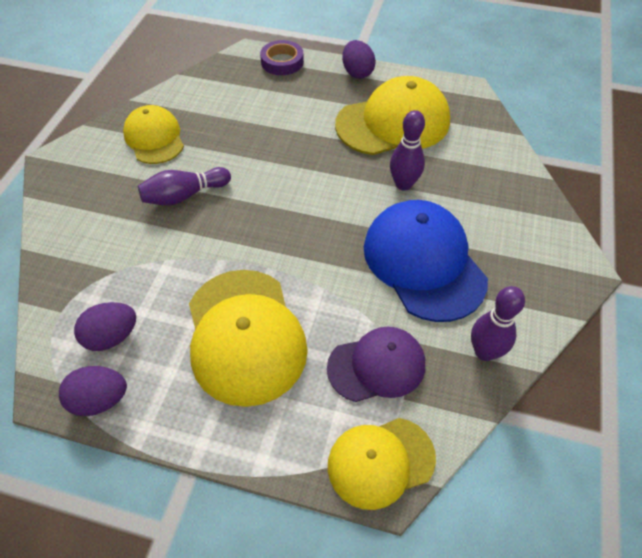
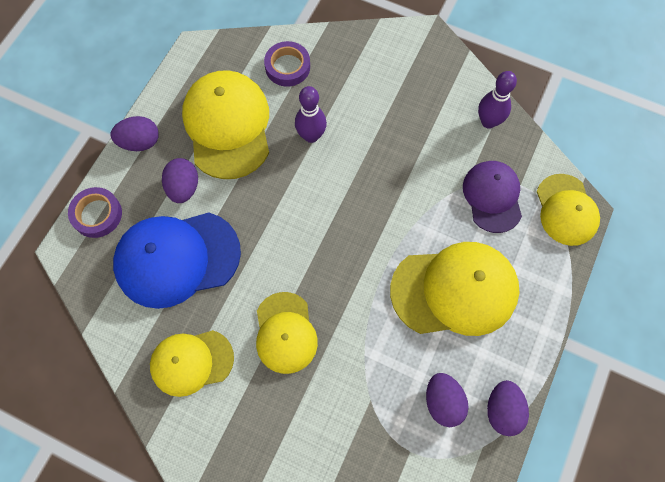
camera: 80 degrees left, 15 degrees up
purple bowling pin [138,167,231,206] -> yellow cap [256,292,318,374]
blue cap [364,200,488,322] -> blue cap moved to [113,212,241,309]
none -> purple egg [162,158,198,203]
none -> purple tape [264,41,310,87]

